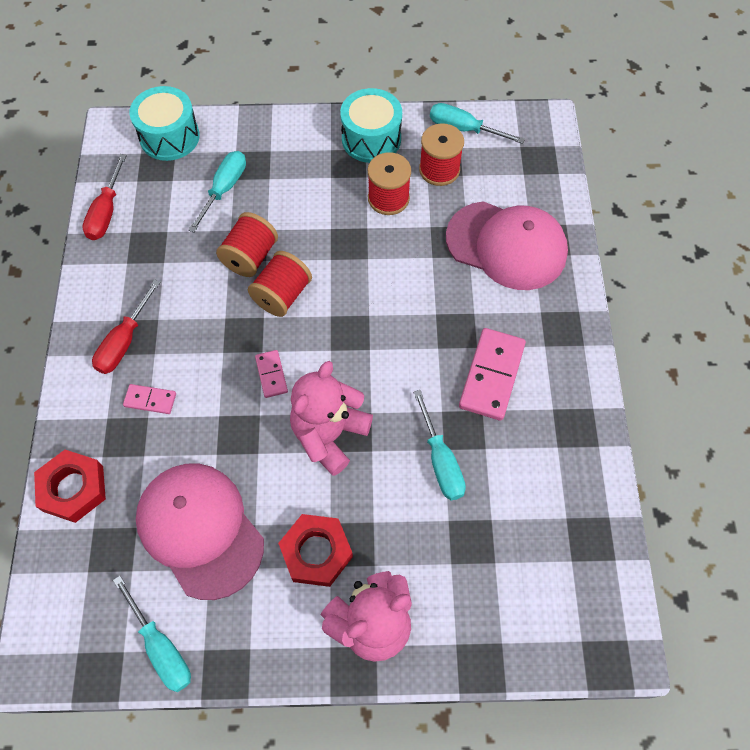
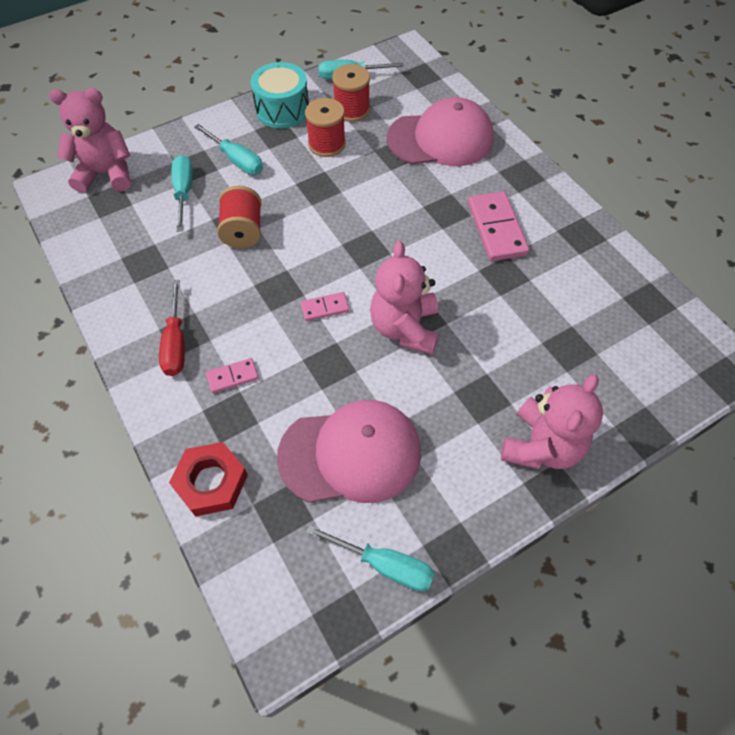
camera: 30 degrees left, 5 degrees down
red screwdriver [82,154,127,240] -> none
turquoise drum [129,86,200,161] -> pink teddy bear [49,88,130,193]
pink cap [136,464,264,600] -> pink cap turned 150 degrees clockwise [277,400,421,503]
red spool [248,251,312,317] -> none
pink domino [255,350,288,398] -> pink domino turned 60 degrees counterclockwise [301,292,349,321]
red nut [278,514,353,587] -> none
turquoise screwdriver [413,390,466,500] -> turquoise screwdriver moved to [194,124,263,175]

